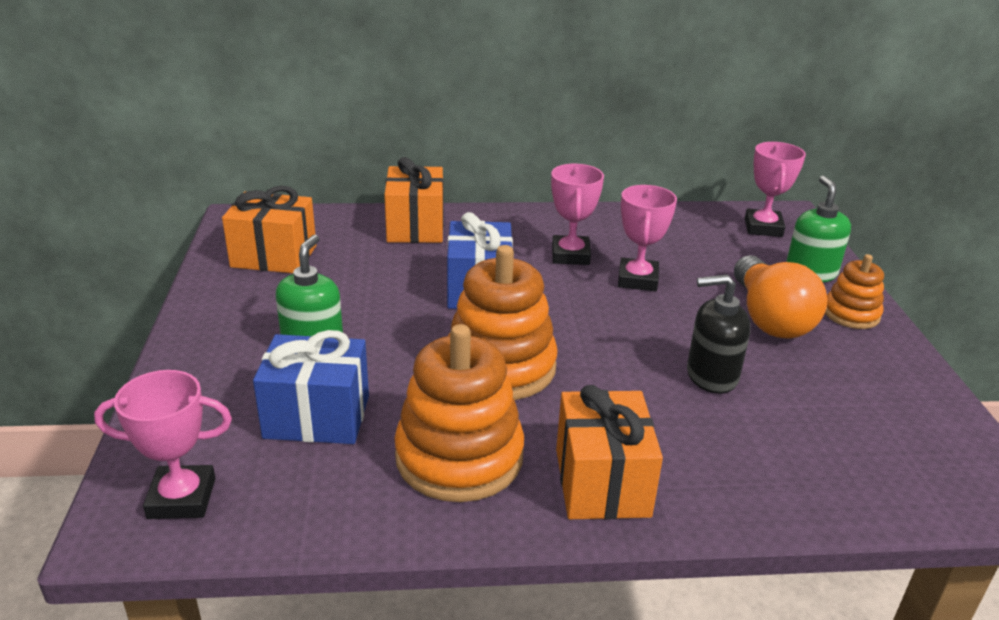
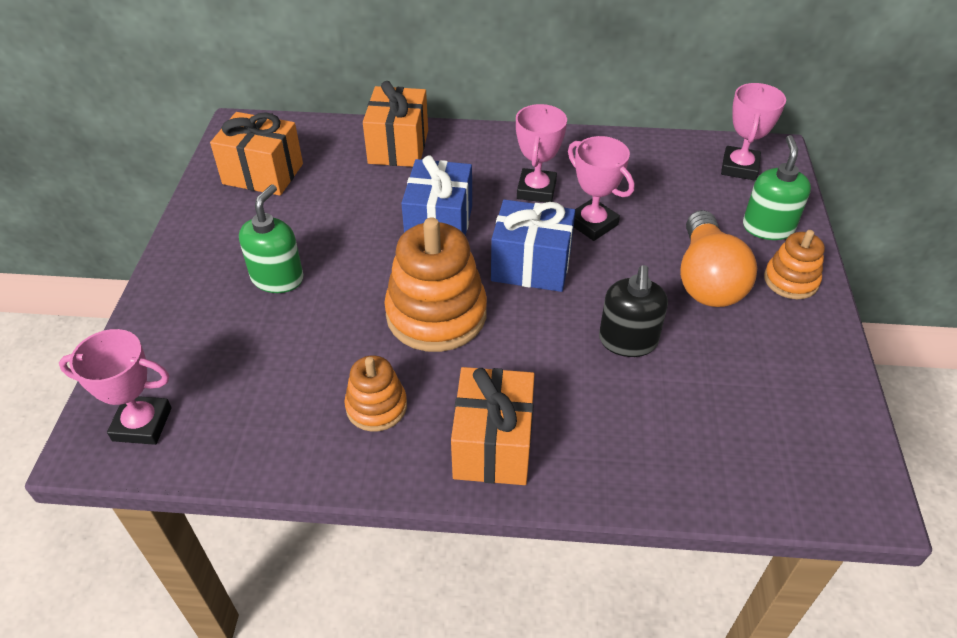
camera: 10 degrees right, 15 degrees up
blue gift [253,330,369,444] -> blue gift moved to [491,199,575,292]
orange stacking toy [394,324,524,502] -> orange stacking toy [344,355,407,432], size x0.55
pink trophy [618,185,677,291] -> pink trophy turned 60 degrees counterclockwise [568,136,634,241]
black soap dispenser [687,274,751,394] -> black soap dispenser turned 90 degrees counterclockwise [599,265,668,357]

